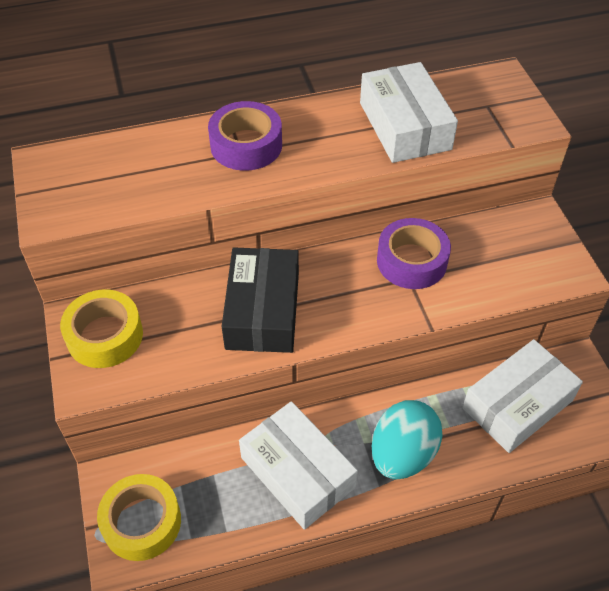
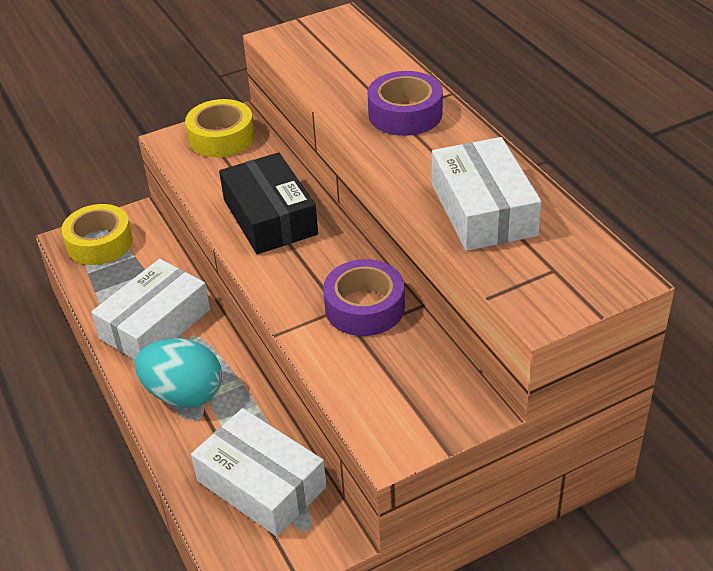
camera: 80 degrees right, 10 degrees down
black box [222,248,299,353] -> black box turned 75 degrees clockwise [219,152,318,254]
white box [360,62,458,163] -> white box turned 75 degrees counterclockwise [432,137,542,251]

